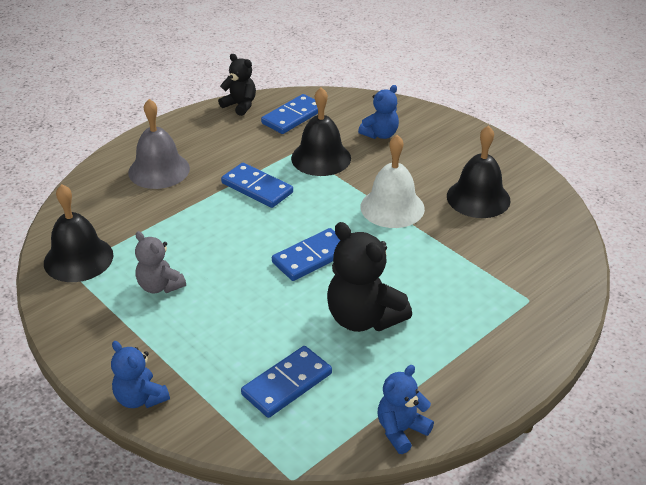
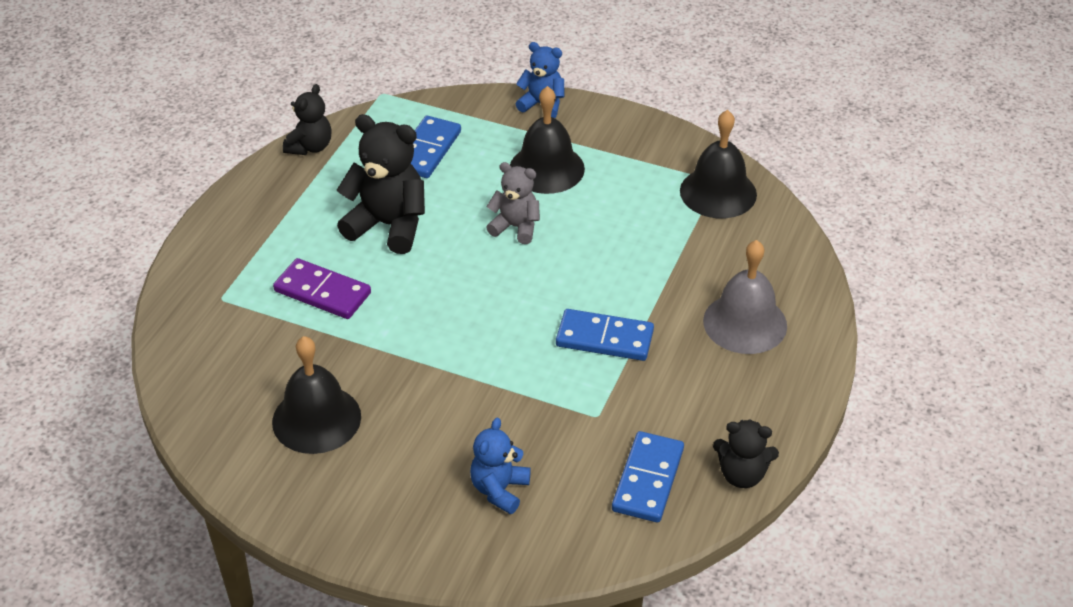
camera: 155 degrees right, 5 degrees up
grey teddy bear [135,231,186,293] -> grey teddy bear moved to [486,162,540,244]
blue domino [272,228,340,281] -> none
black bell [291,87,351,176] -> black bell moved to [510,86,585,194]
white bell [360,135,425,228] -> none
blue teddy bear [378,365,434,454] -> black teddy bear [283,84,332,155]
none -> purple domino [273,258,371,319]

